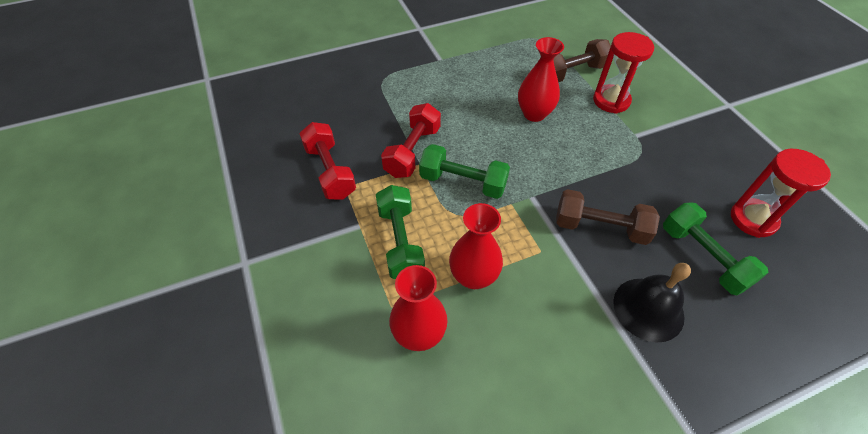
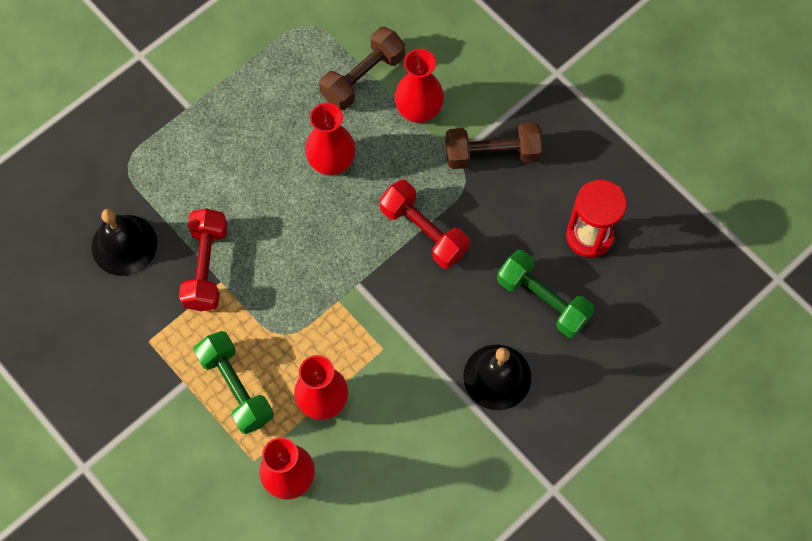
camera: 20 degrees left, 15 degrees up
red dumbbell [299,122,356,199] -> red dumbbell moved to [379,180,470,269]
green dumbbell [419,144,510,199] -> none
brown dumbbell [556,189,660,245] -> brown dumbbell moved to [445,122,543,169]
red hourglass [593,32,654,114] -> red vase [395,49,444,123]
none -> black bell [92,209,157,276]

